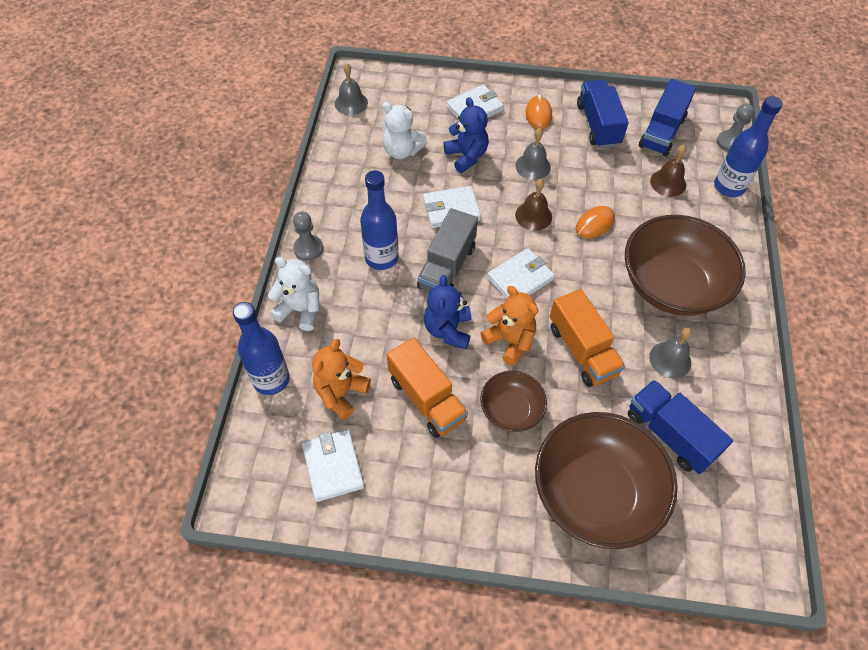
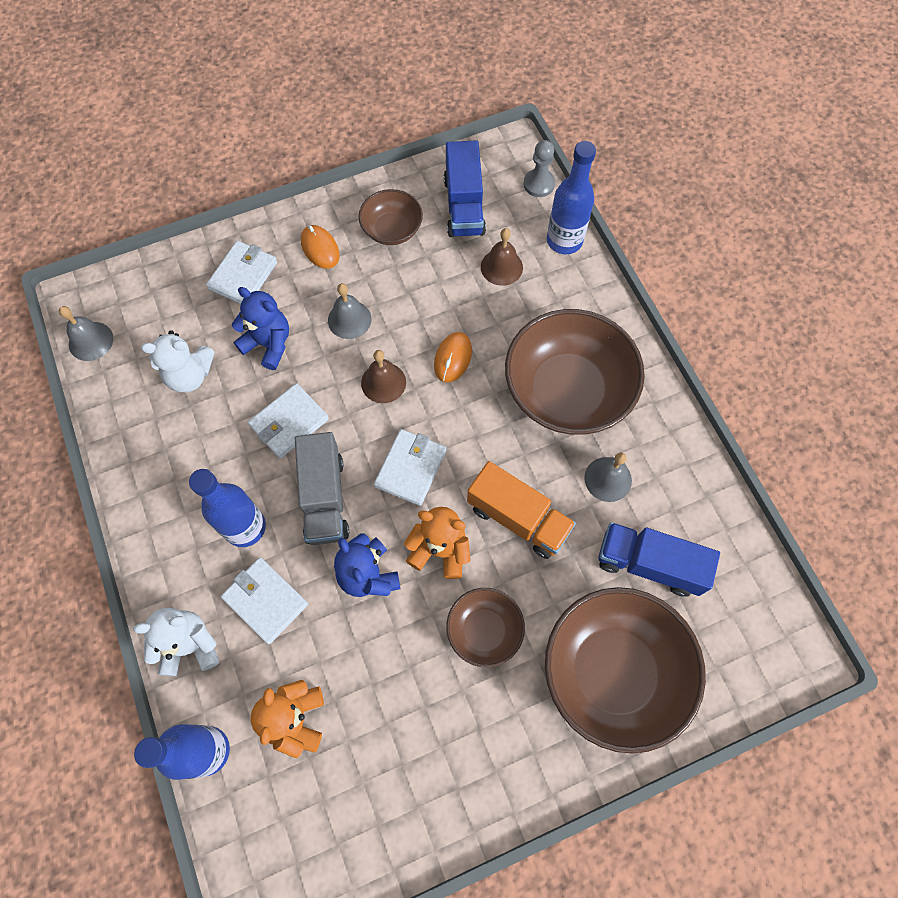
camera: 30 degrees left, 10 degrees up
grey pawn [293,211,323,261] -> none
white wallet [302,429,364,502] -> white wallet moved to [221,557,308,644]
orange truck [387,337,468,438] -> none
blue truck [577,80,629,148] -> brown bowl [359,189,423,245]

